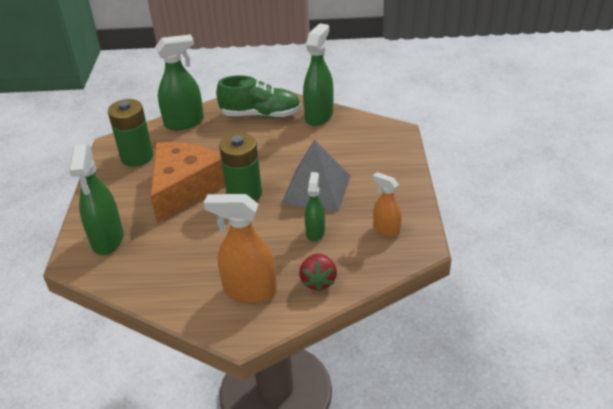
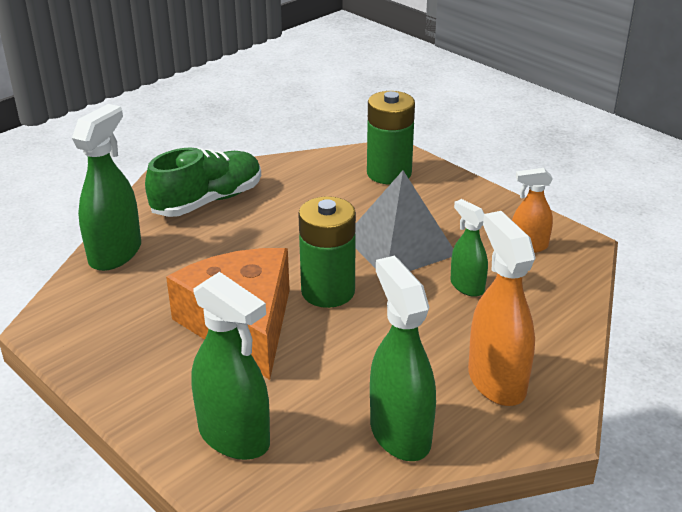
camera: 45 degrees left, 5 degrees down
green battery [108,99,153,167] -> green battery moved to [367,91,415,184]
orange spray bottle [204,194,277,303] -> orange spray bottle turned 105 degrees clockwise [468,211,536,406]
red strawberry [299,253,337,292] -> none
green spray bottle [303,23,334,126] -> green spray bottle moved to [370,256,436,461]

